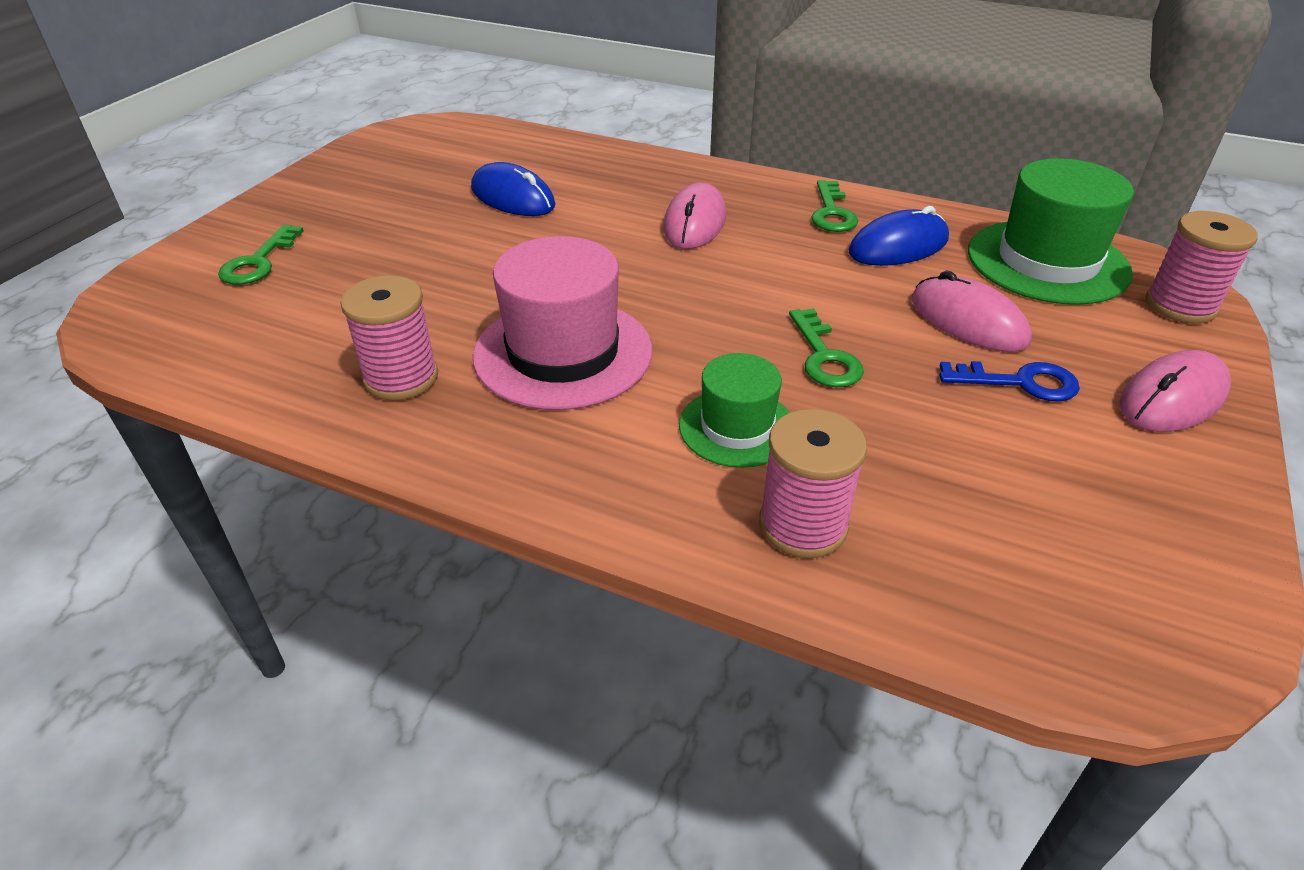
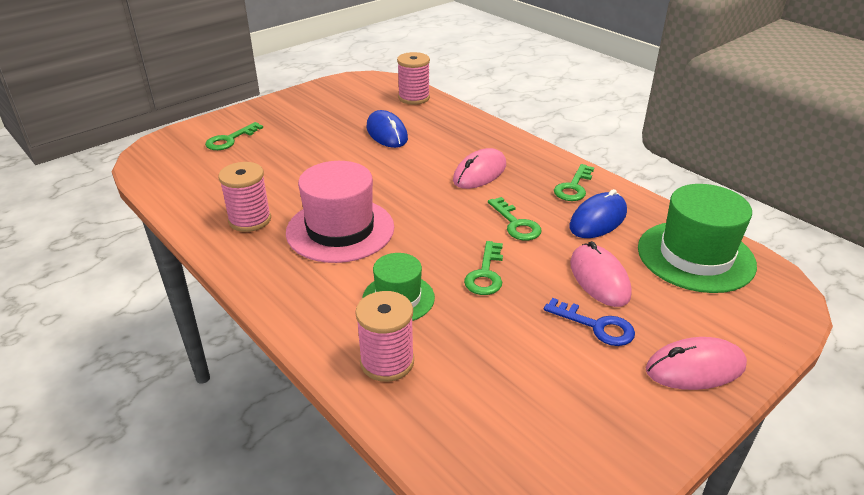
camera: 25 degrees right, 5 degrees down
blue mouse [849,206,949,266] -> blue mouse turned 45 degrees counterclockwise [569,189,627,238]
pink spool [1146,211,1258,324] -> pink spool moved to [397,52,430,105]
none -> green key [488,197,542,240]

